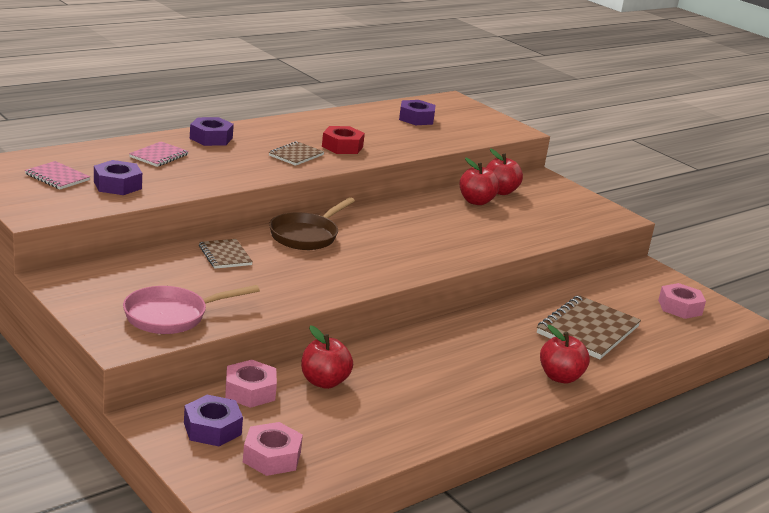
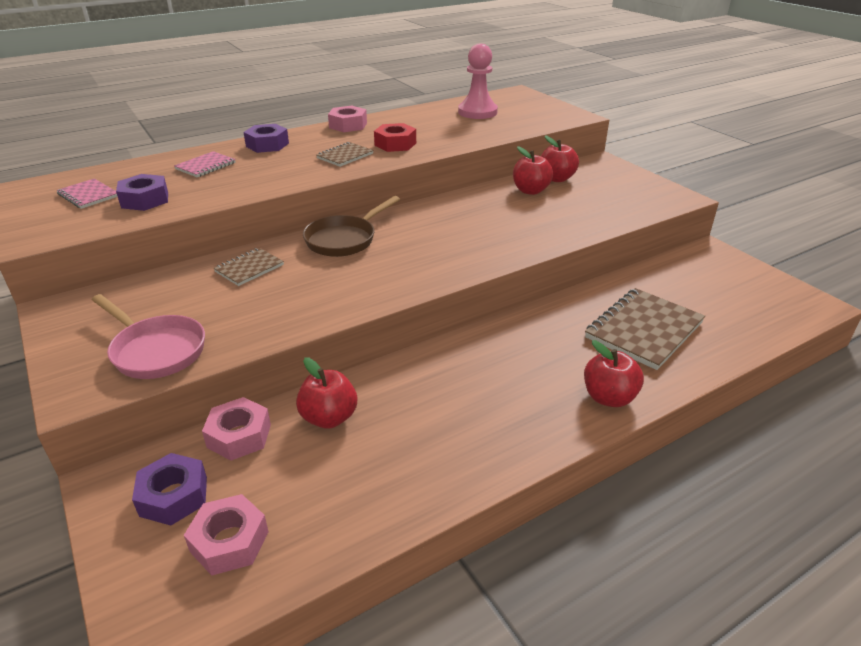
camera: 10 degrees right, 10 degrees up
pink pan [123,285,260,334] -> pink pan turned 120 degrees counterclockwise [92,294,205,379]
brown notebook [199,239,253,269] -> brown notebook turned 60 degrees clockwise [214,248,284,286]
purple nut [399,100,435,125] -> pink pawn [458,44,498,119]
pink nut [658,283,706,319] -> pink nut moved to [328,106,367,132]

